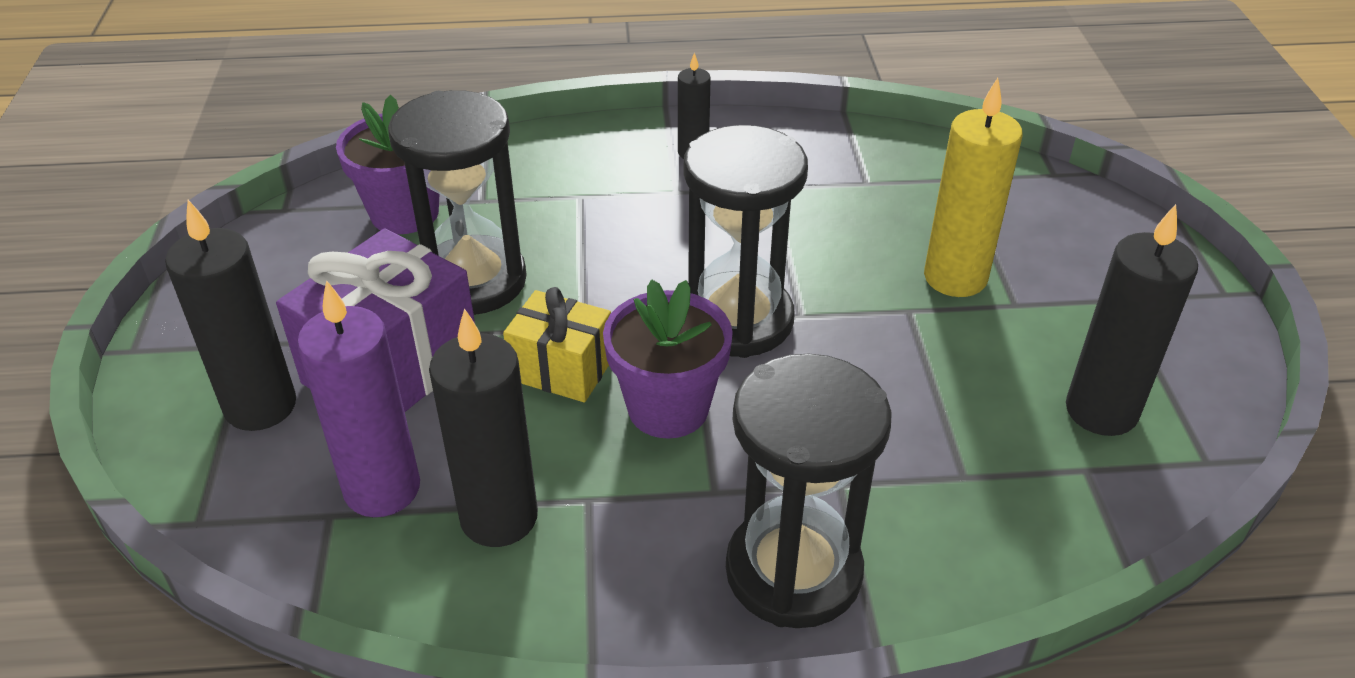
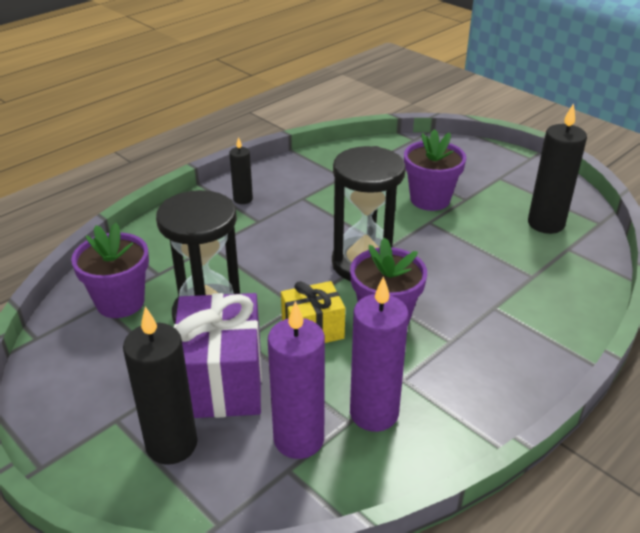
camera: 40 degrees left, 5 degrees down
black candle [429,308,538,547] -> purple candle [350,276,409,432]
black hourglass [726,353,892,628] -> none
yellow candle [924,78,1022,297] -> purple flower pot [404,129,466,211]

